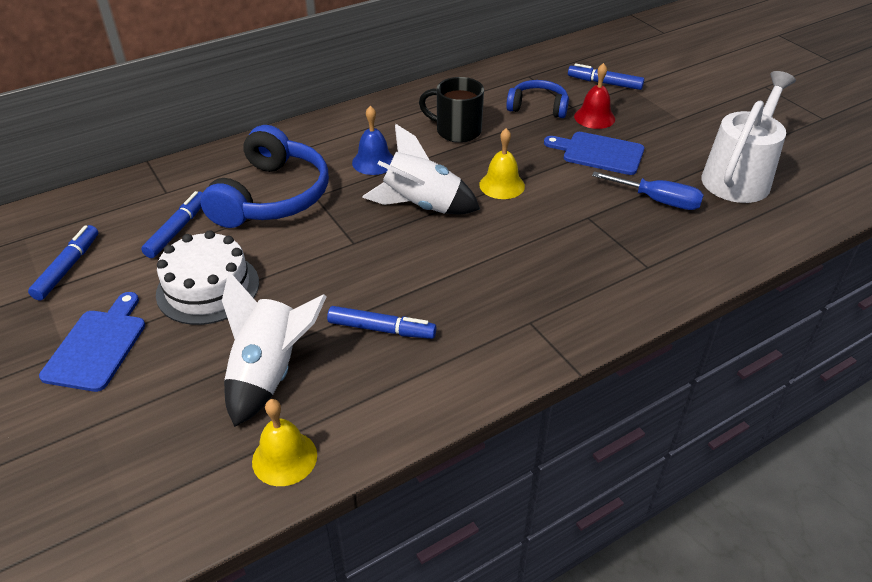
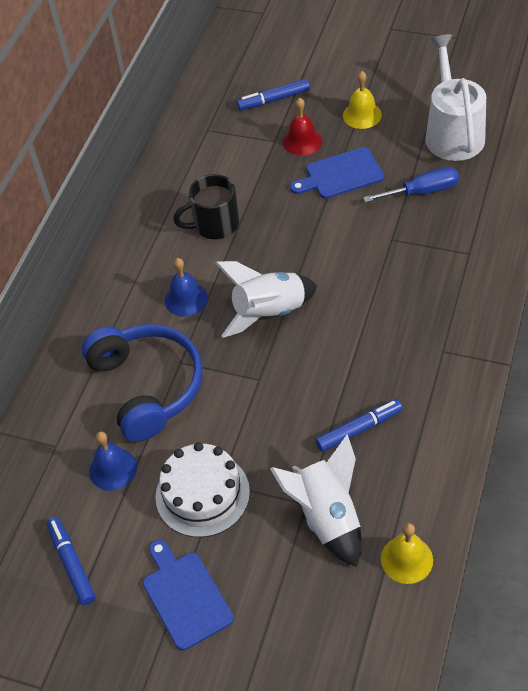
camera: 35 degrees left, 10 degrees up
blue marker [141,191,203,258] -> blue bell [89,432,137,491]
yellow bell [479,128,525,199] -> yellow bell moved to [343,71,382,129]
blue headphones [506,80,569,118] -> none

